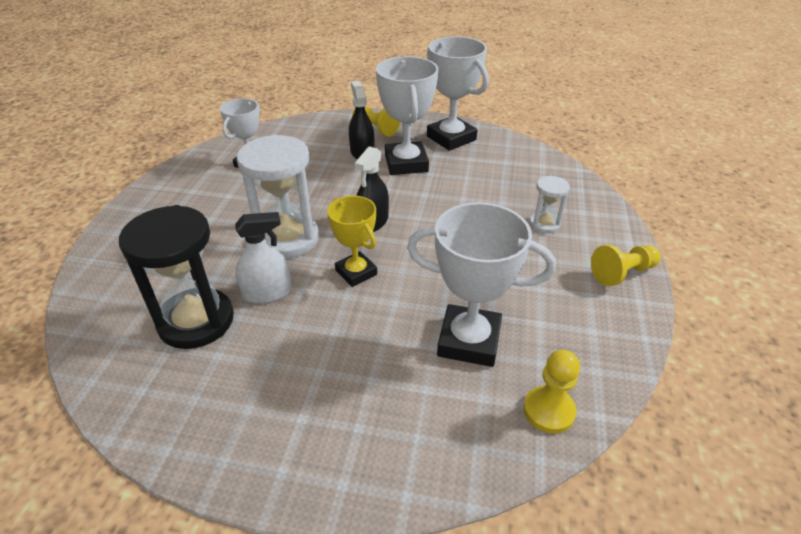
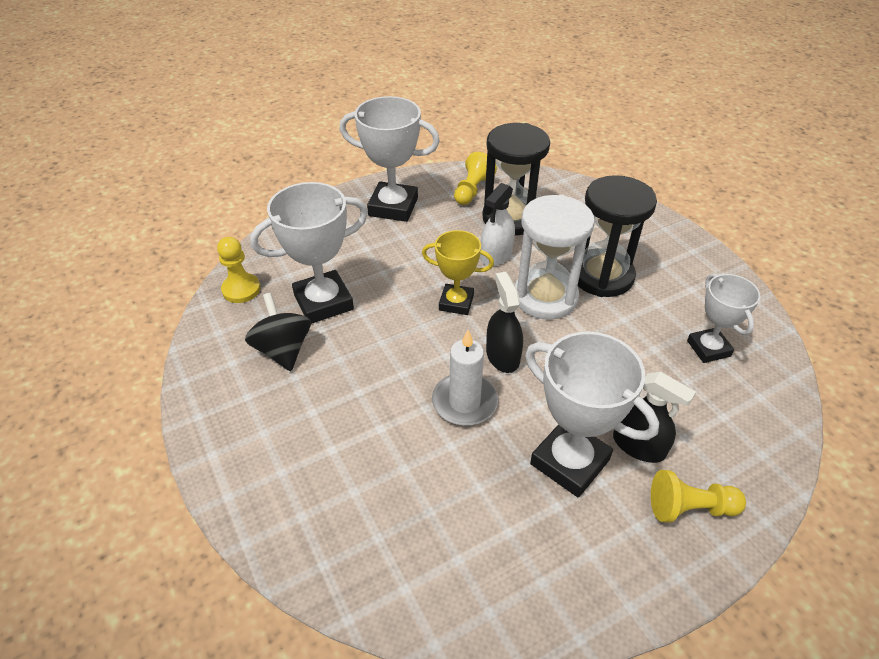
camera: 140 degrees right, 5 degrees up
white trophy [427,36,489,151] -> white trophy moved to [340,96,440,222]
white hourglass [530,176,570,233] -> none
yellow pawn [591,245,661,286] -> yellow pawn moved to [454,152,497,205]
none -> black spinning top [245,293,311,371]
none -> white candle [432,330,498,426]
none -> black hourglass [578,175,657,297]

